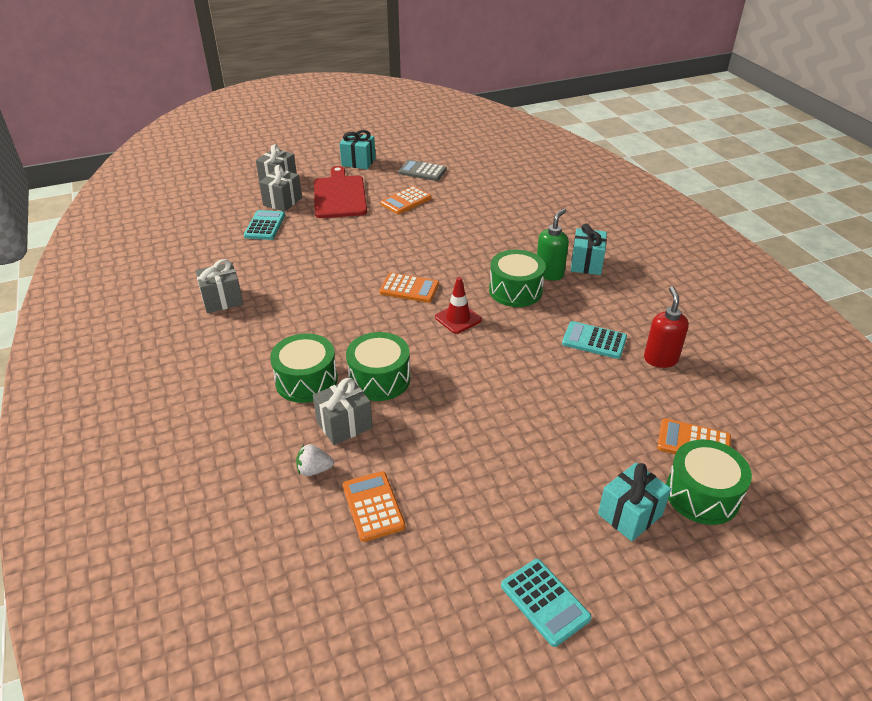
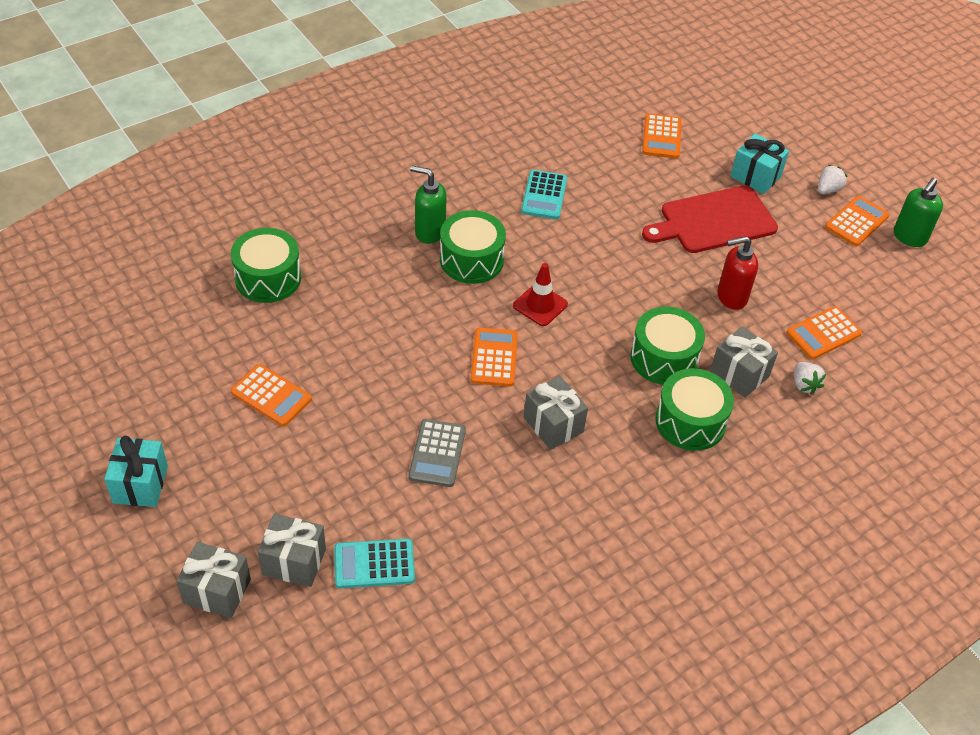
camera: 105 degrees left, 10 degrees up
grey gift [195,259,243,313] -> grey gift moved to [524,376,588,450]
red cutting board [314,166,367,218] -> red cutting board moved to [642,185,778,253]
grey calculator [398,160,447,181] -> grey calculator moved to [408,419,466,487]
turquoise calculator [501,559,592,647] -> orange calculator [825,196,890,246]
turquoise gift [571,224,607,275] -> none
red soap dispenser [644,286,689,368] -> red soap dispenser moved to [717,236,758,310]
green drum [666,439,752,525] -> green drum moved to [231,228,301,303]
none -> white strawberry [818,165,847,194]
none -> green soap dispenser [894,178,943,247]

